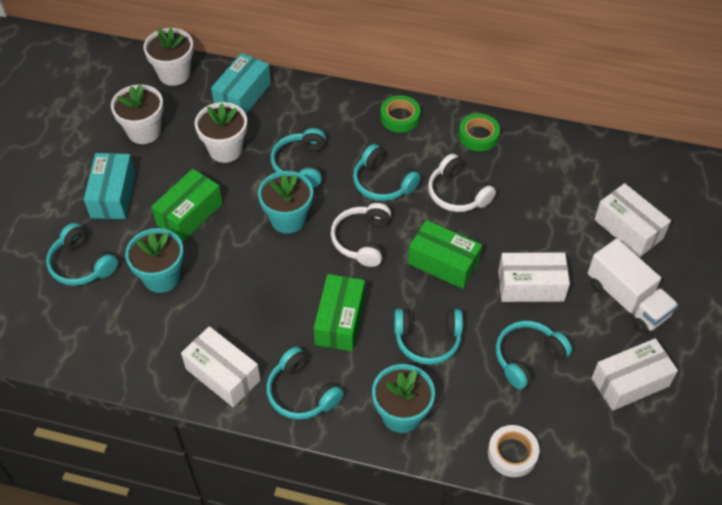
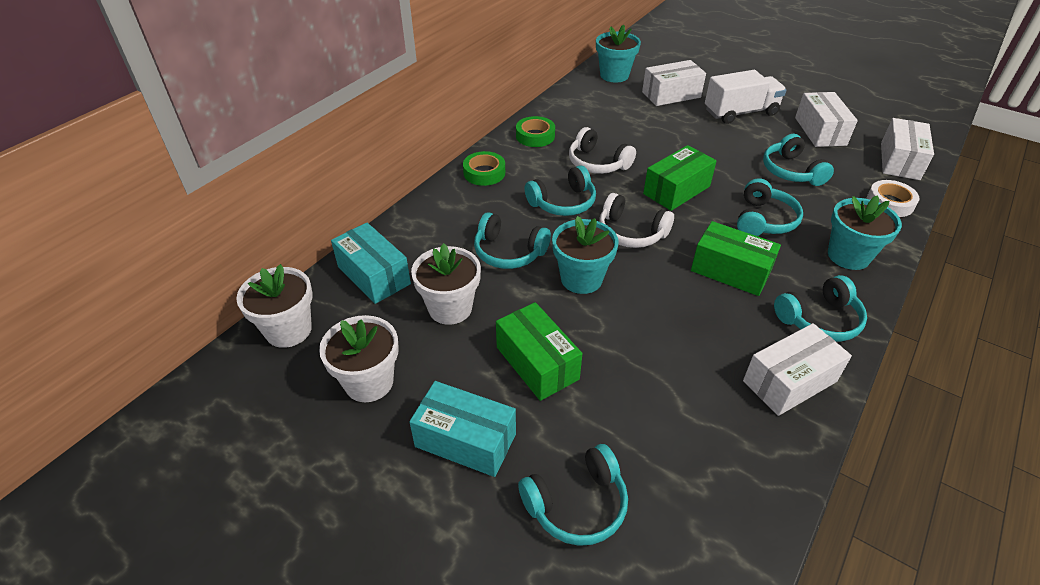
camera: 70 degrees left, 10 degrees down
turquoise flower pot [125,228,184,293] -> turquoise flower pot moved to [596,25,641,83]
white headphones [428,154,496,212] -> white headphones turned 60 degrees clockwise [569,127,636,174]
white box [498,252,570,302] -> white box moved to [881,118,934,180]

